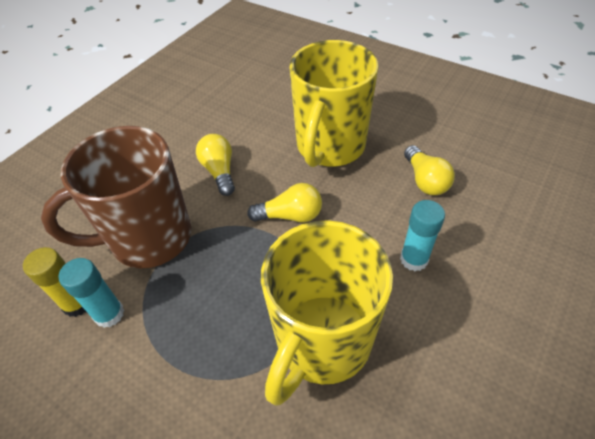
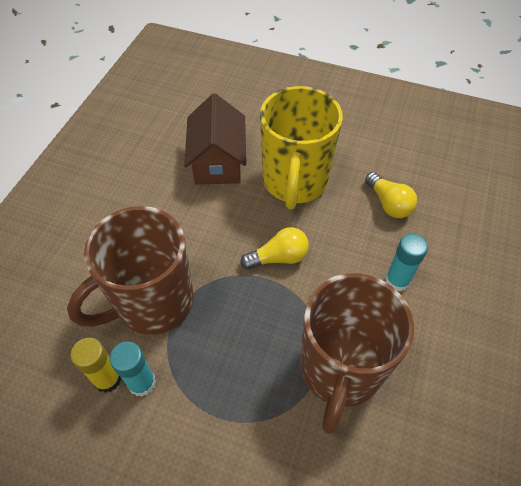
camera: 15 degrees left, 5 degrees up
yellow light bulb [196,134,235,196] -> none
yellow mug [261,220,393,406] -> brown mug [300,273,414,434]
none -> brown house [184,93,246,184]

